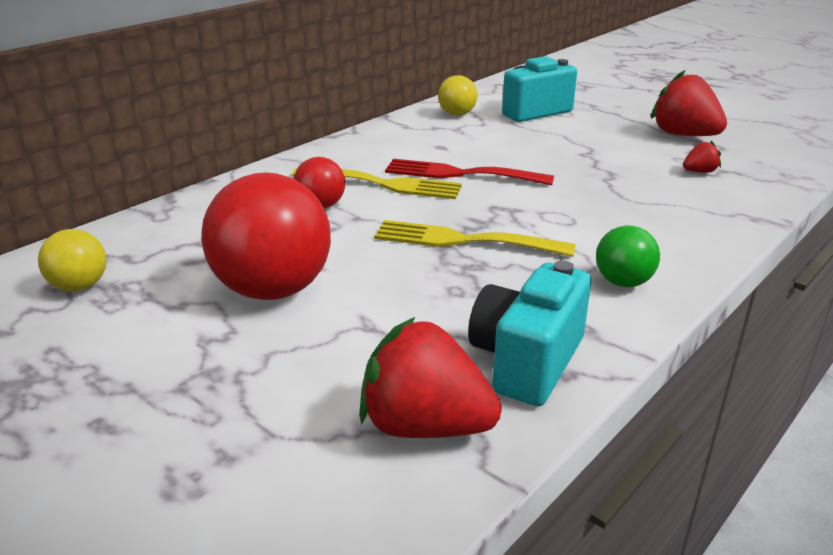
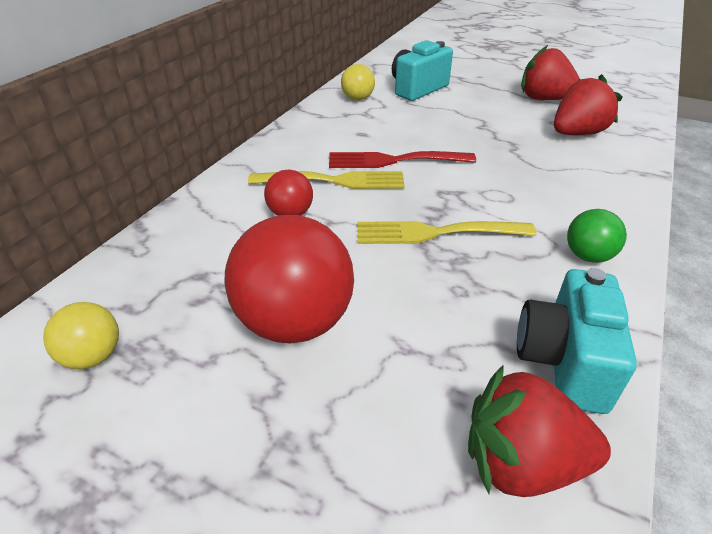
camera: 15 degrees left, 10 degrees up
red strawberry [683,141,721,173] -> red strawberry [554,74,622,135], size x2.16

